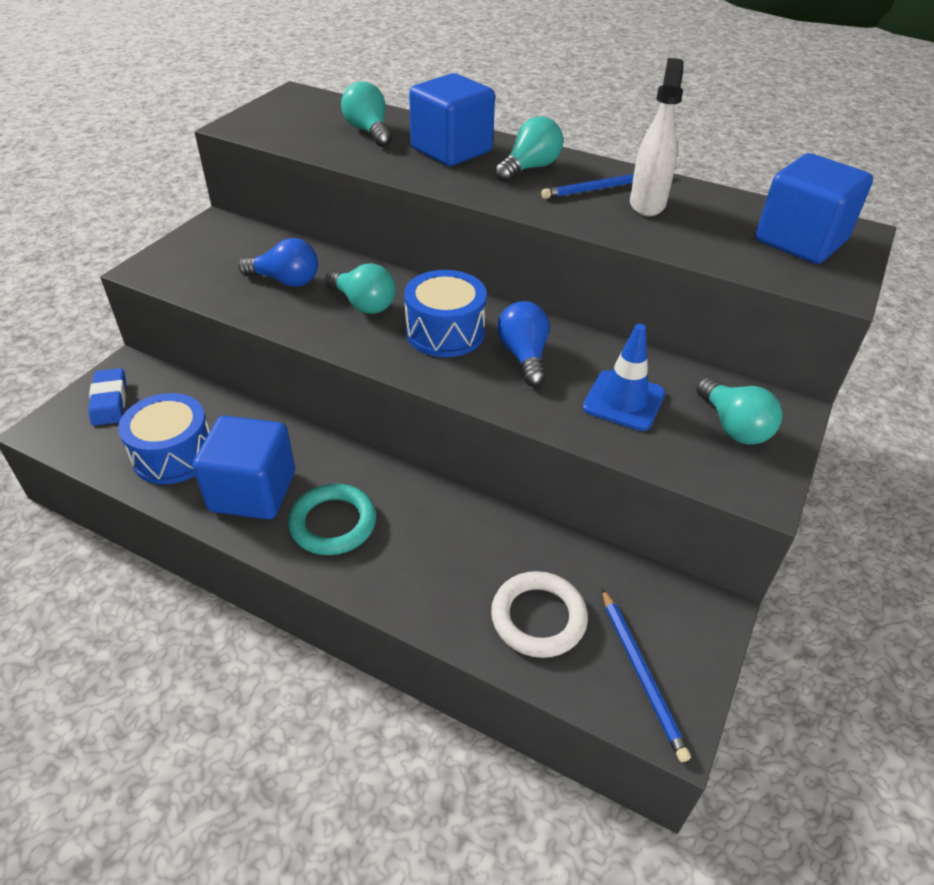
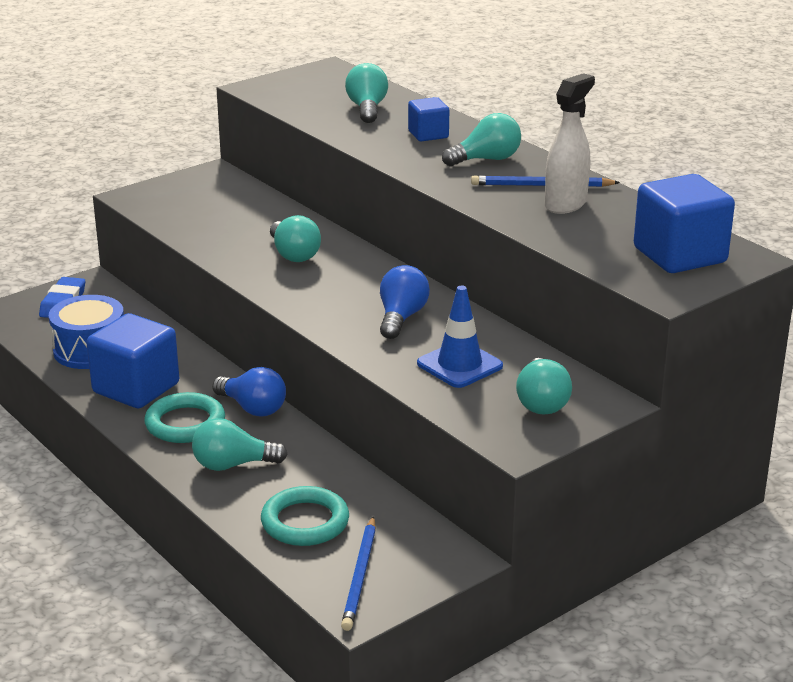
camera: 25 degrees right, 15 degrees down
blue light bulb [238,238,318,287] -> blue light bulb moved to [212,367,286,417]
blue drum [404,270,487,357] -> none
blue cube [409,73,495,166] -> blue cube [408,97,449,142], size x0.55
white ring [491,571,588,658] -> turquoise ring [261,486,349,546]
none -> turquoise light bulb [192,418,288,471]

